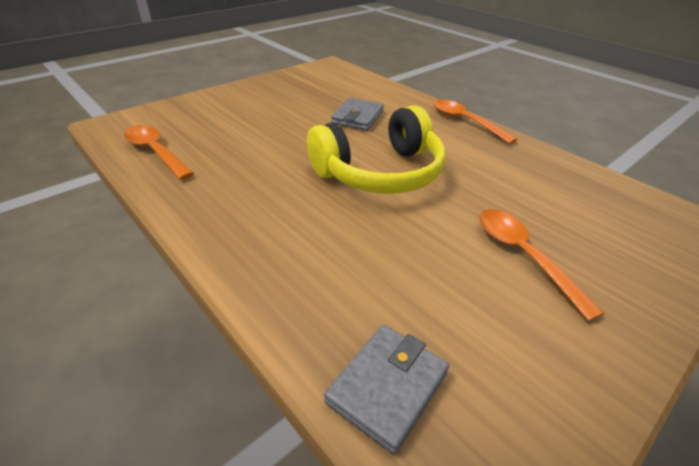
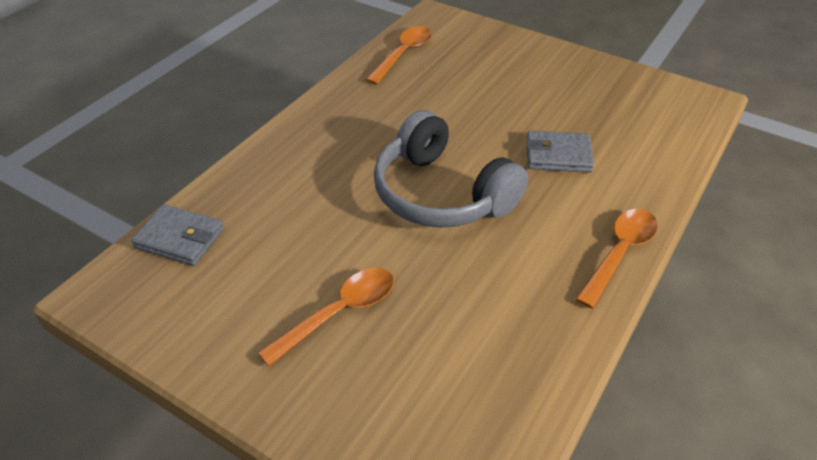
camera: 75 degrees right, 5 degrees up
yellow headphones [307,105,445,194] -> grey headphones [374,110,528,228]

